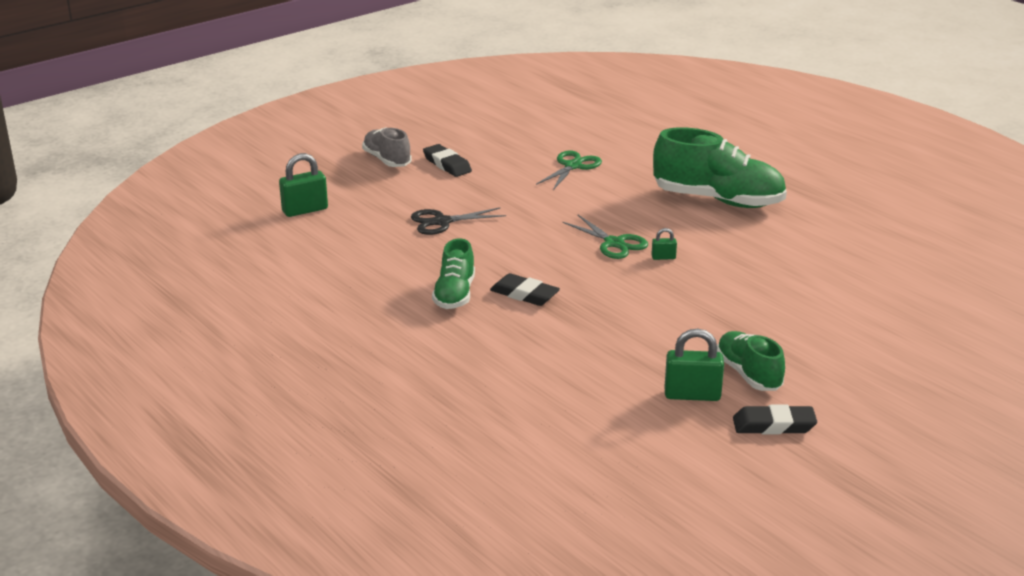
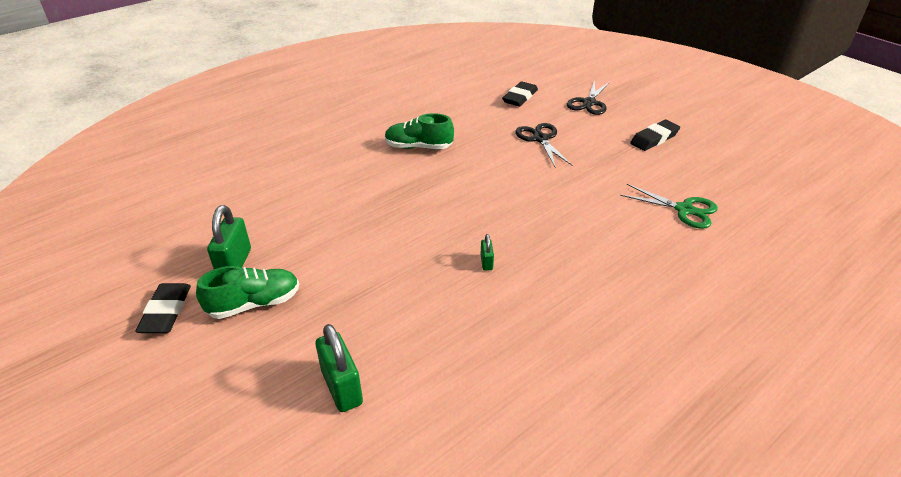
camera: 90 degrees right, 10 degrees up
green padlock [279,153,328,217] -> green padlock moved to [315,324,363,412]
grey shoe [362,127,412,167] -> none
black eraser [490,273,560,306] -> black eraser moved to [502,81,538,106]
green scissors [563,215,648,259] -> none
green shoe [653,127,787,208] -> none
none -> black scissors [567,80,610,115]

